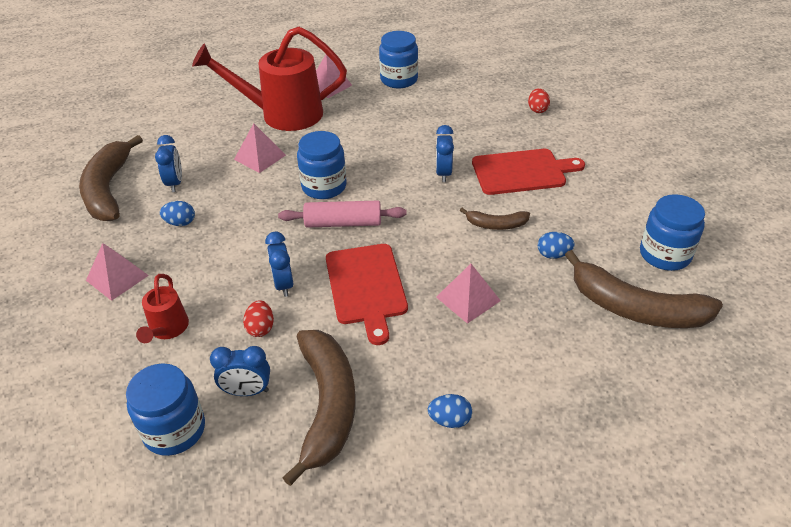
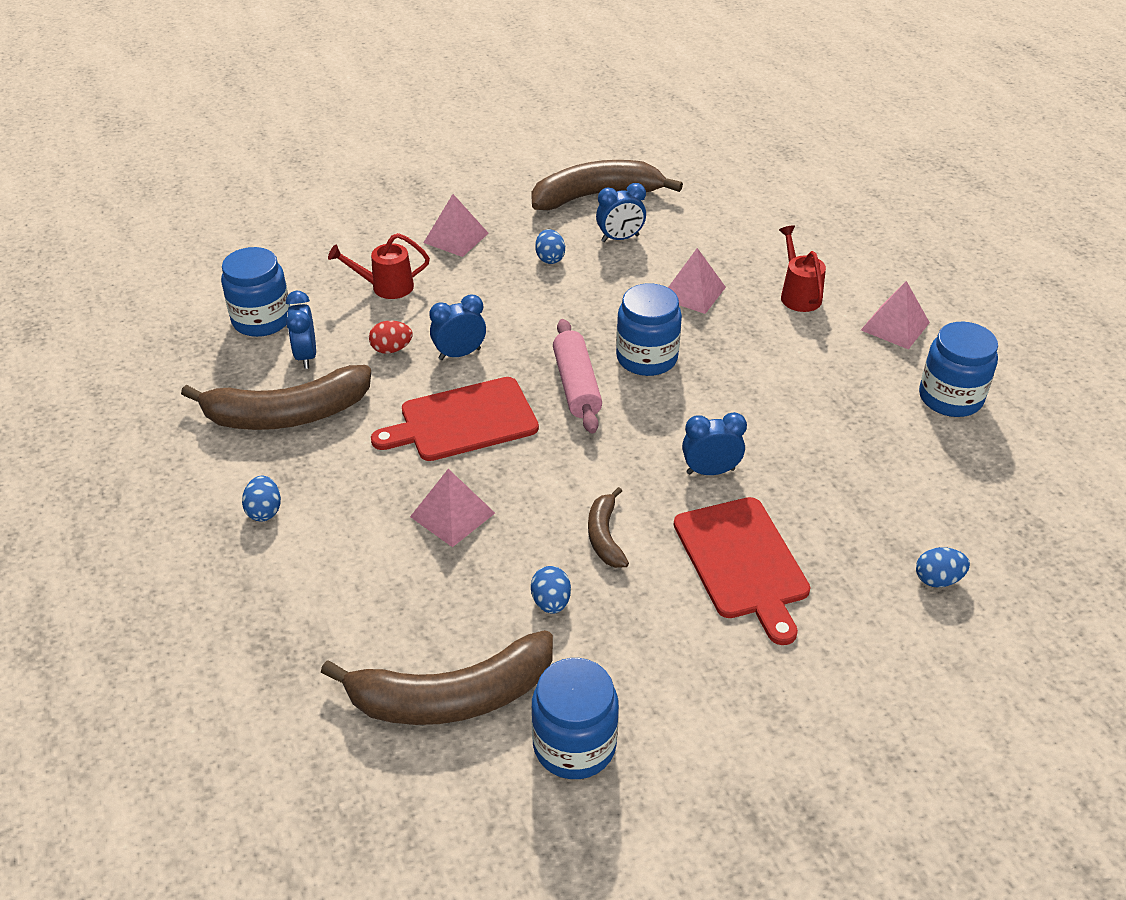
camera: 80 degrees right, 0 degrees up
red watering can [192,26,347,131] -> red watering can [779,225,826,312], size x0.47
red egg [528,88,550,113] -> blue egg [916,547,970,588]
brown banana [565,250,723,328] -> brown banana turned 120 degrees counterclockwise [321,630,553,725]

